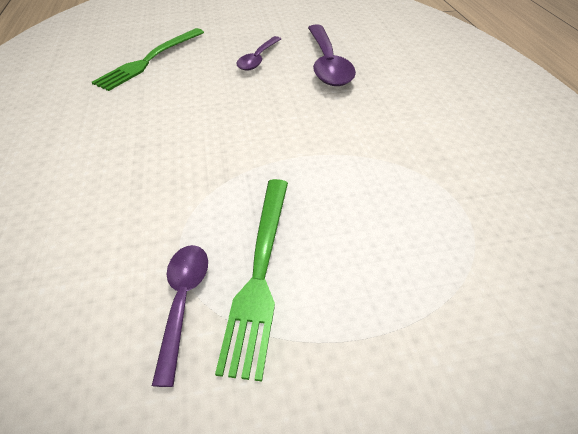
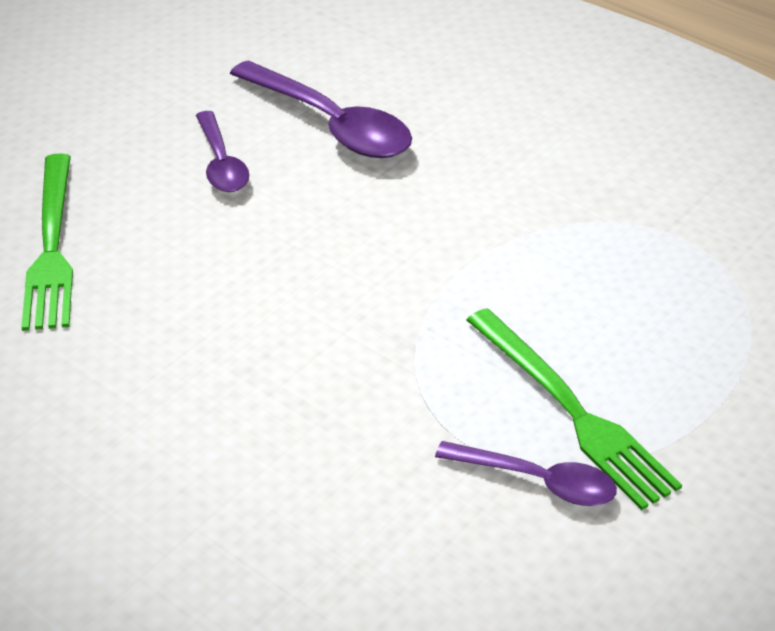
camera: 40 degrees left, 5 degrees down
purple spoon [152,245,208,387] -> purple spoon turned 150 degrees clockwise [435,441,617,506]

